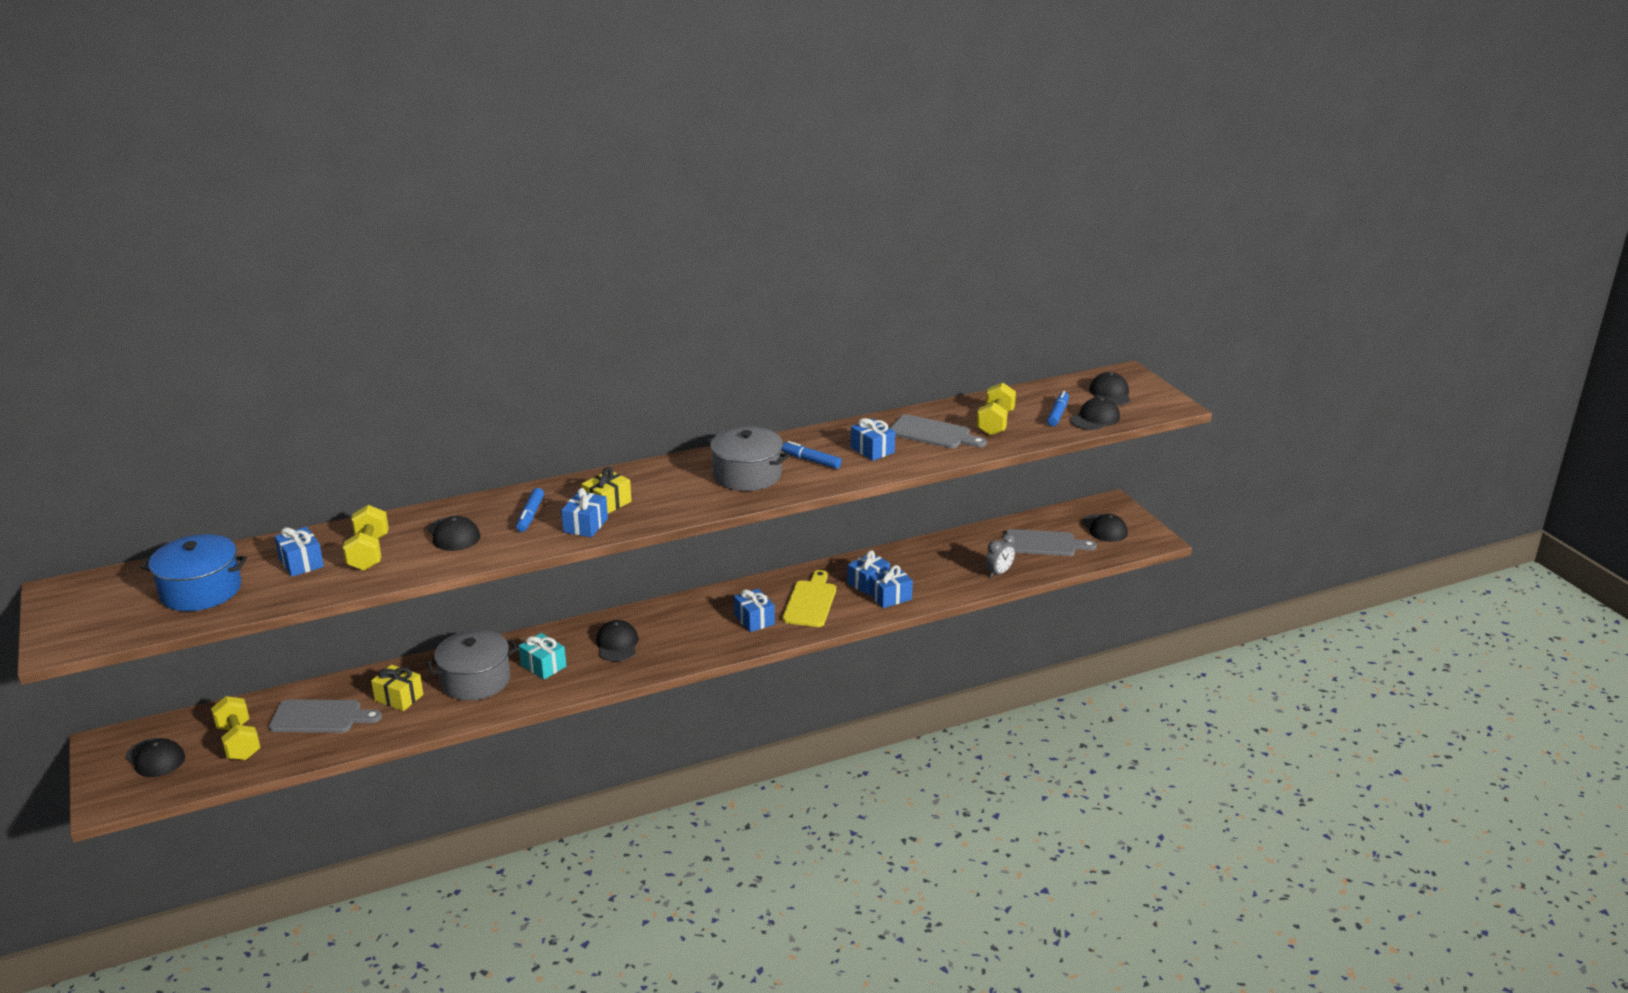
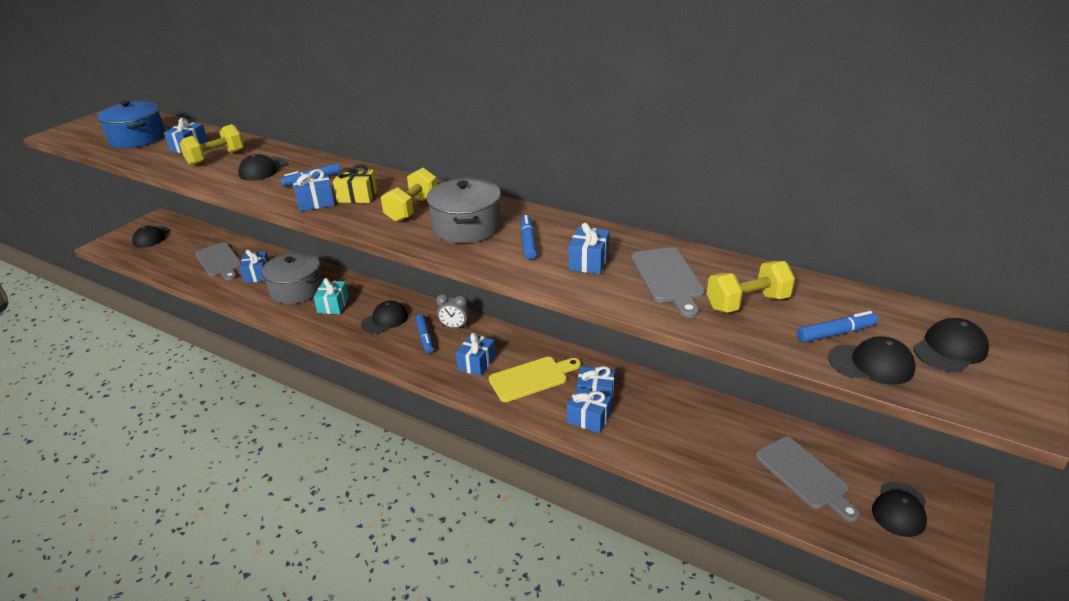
camera: 55 degrees right, 5 degrees up
yellow dumbbell [211,696,261,760] -> yellow dumbbell moved to [381,168,437,222]
yellow gift [371,665,423,711] -> blue gift [240,250,269,283]
grey clock [985,533,1015,578] -> grey clock moved to [436,294,469,328]
none -> blue marker [415,314,434,353]

